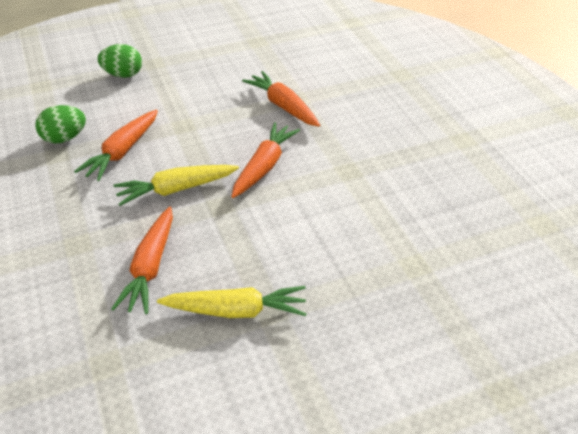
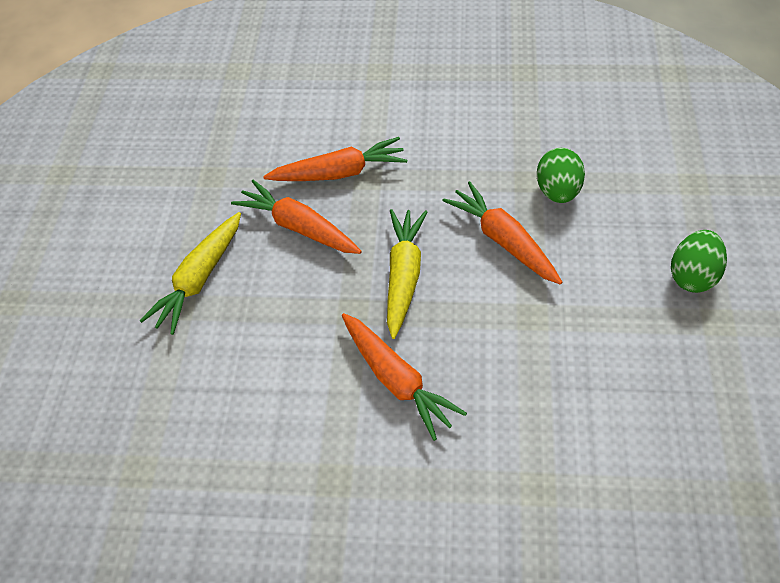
camera: 120 degrees right, 10 degrees up
orange carrot [242,71,320,127] -> orange carrot moved to [263,137,407,181]

